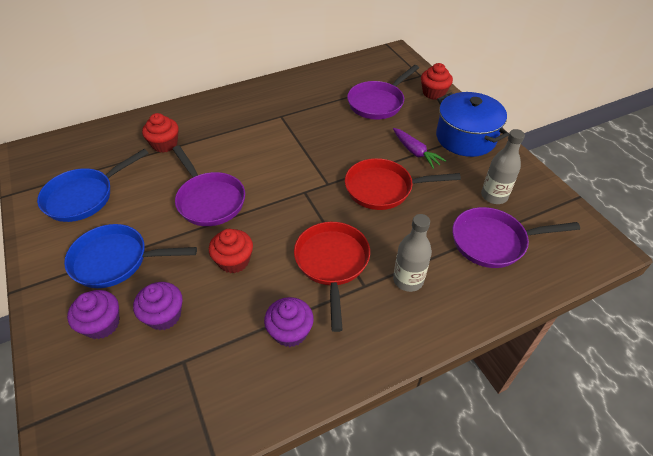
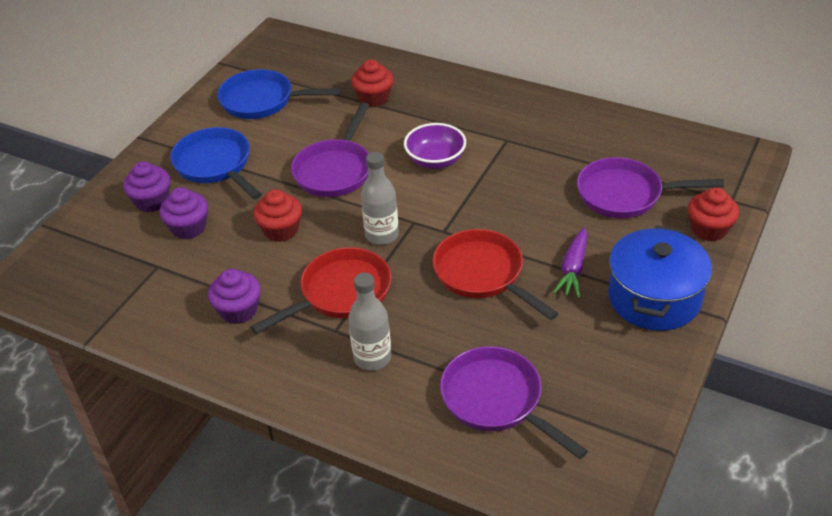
camera: 55 degrees right, 5 degrees down
grey bottle [481,129,525,204] -> grey bottle moved to [361,152,399,245]
none -> purple bowl [404,123,466,169]

